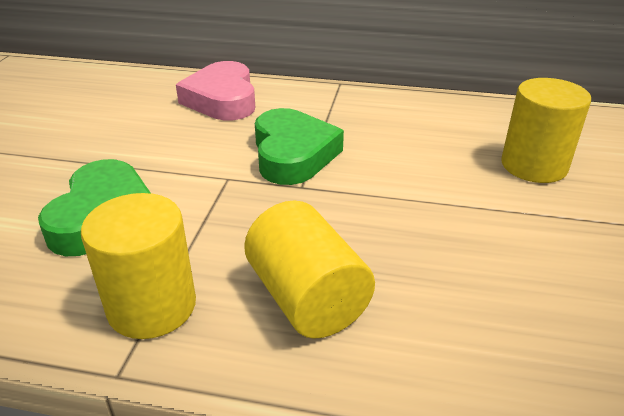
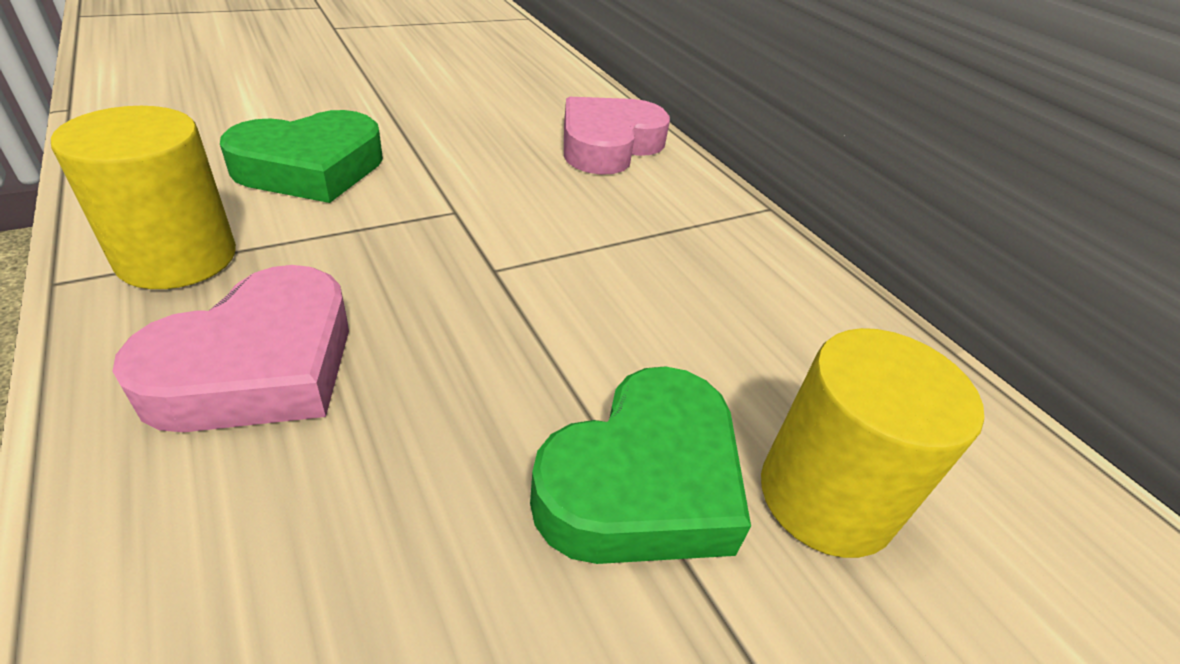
camera: 45 degrees right, 5 degrees up
yellow cylinder [244,200,375,339] -> pink heart [112,265,349,432]
green heart [255,108,344,185] -> green heart moved to [530,367,751,564]

